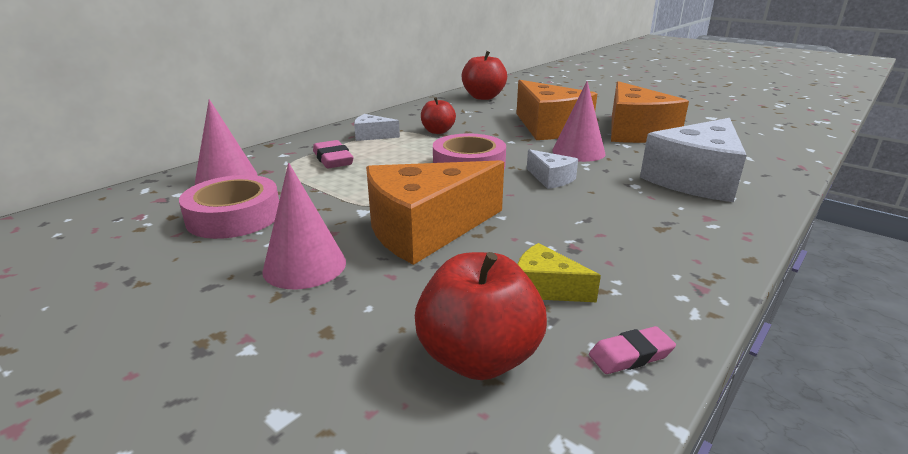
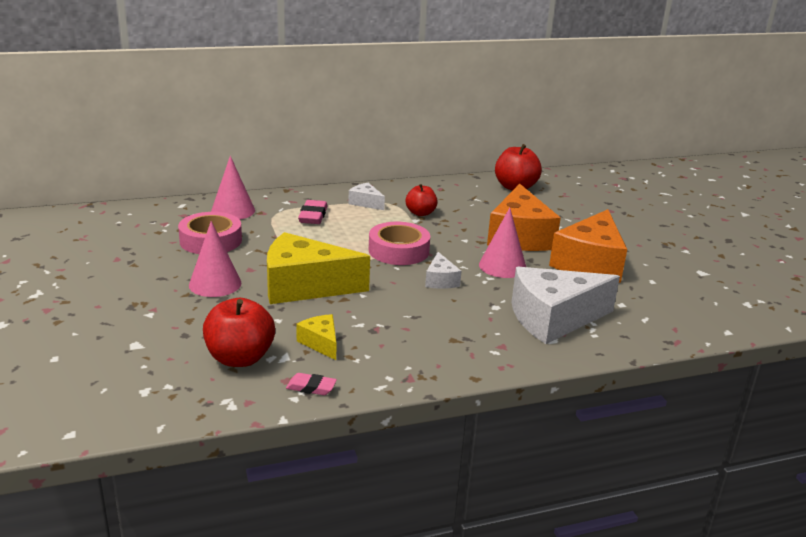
camera: 30 degrees right, 0 degrees up
orange cheese [366,160,504,265] -> yellow cheese [267,232,370,304]

